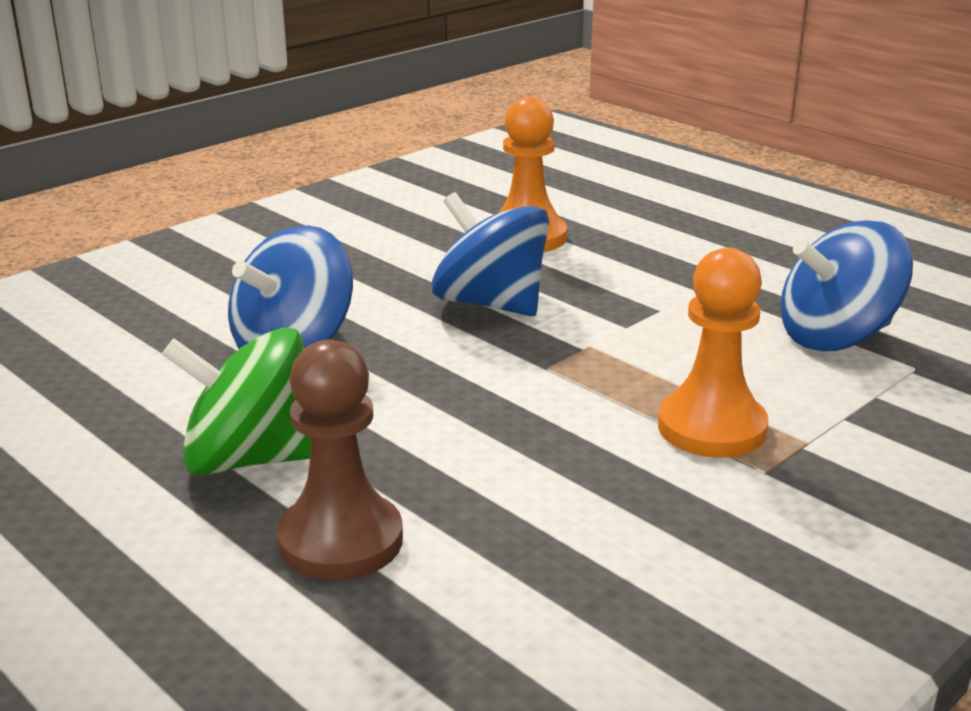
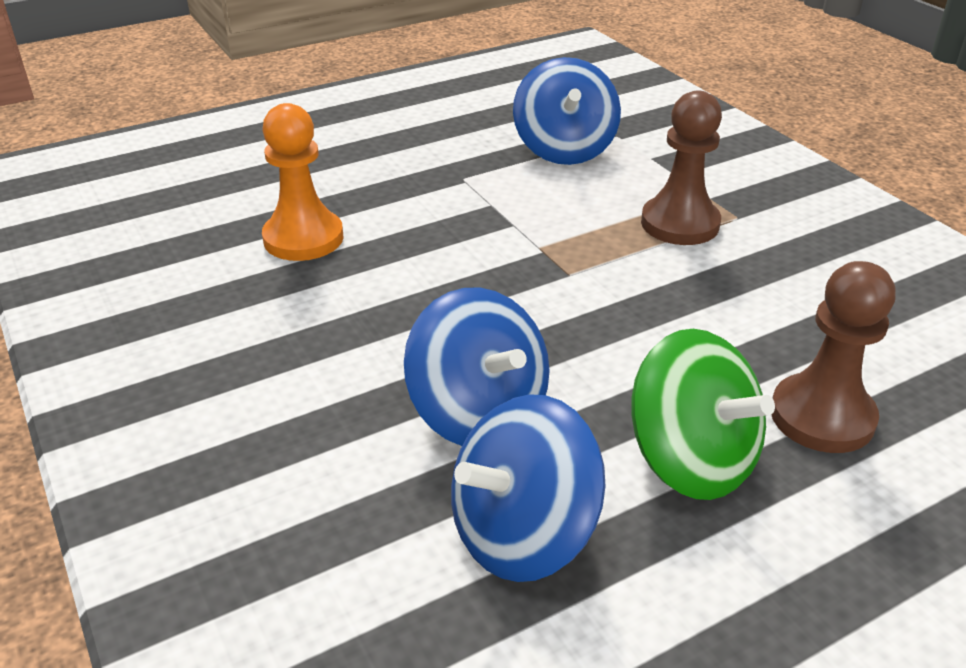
camera: 75 degrees left, 10 degrees up
green spinning top [162,327,311,476] -> green spinning top turned 60 degrees counterclockwise [632,329,775,500]
blue spinning top [432,192,549,316] -> blue spinning top moved to [451,394,606,582]
orange pawn [658,248,768,458] -> brown pawn [641,90,722,245]

